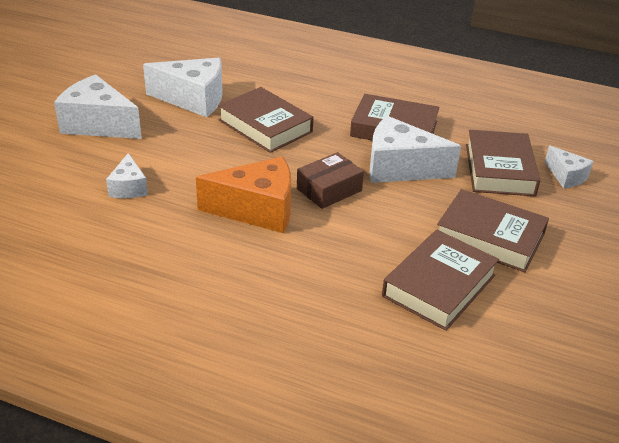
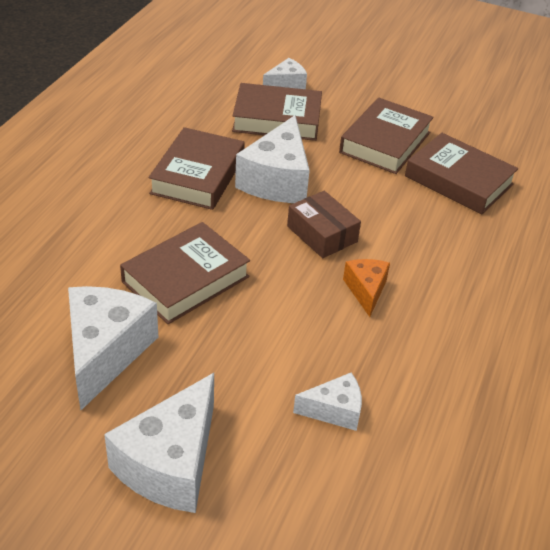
camera: 90 degrees left, 5 degrees up
orange cheese [196,157,291,233] -> orange cheese [343,259,390,317], size x0.54

